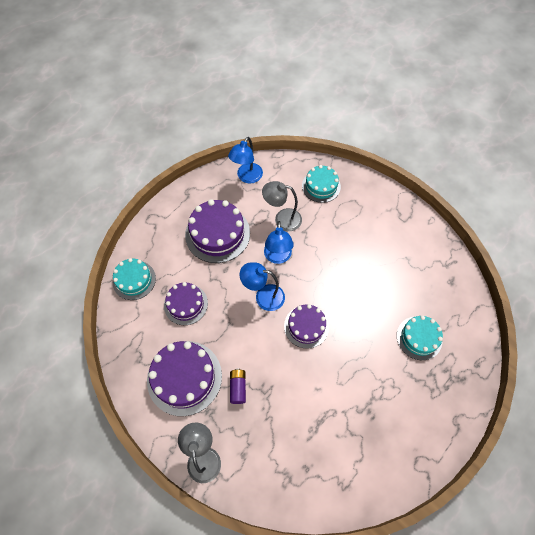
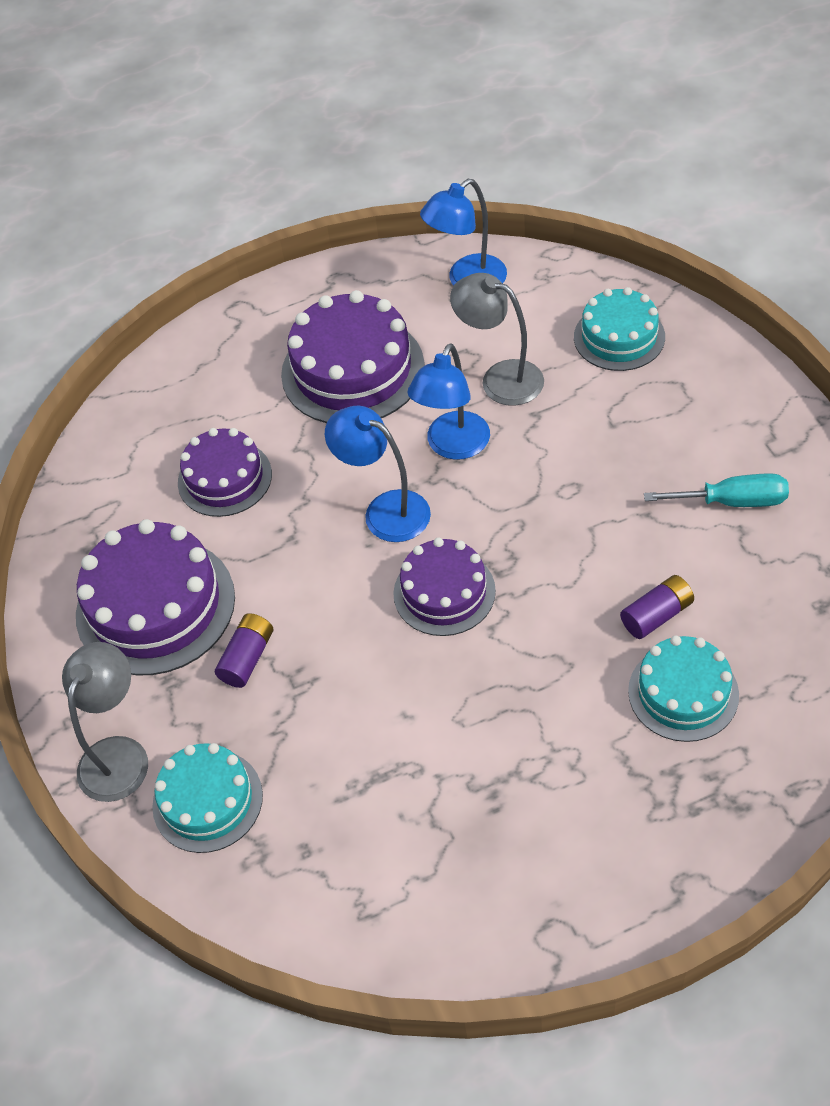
camera: 30 degrees right, 10 degrees down
turquoise cake [113,258,156,300] -> turquoise cake moved to [152,743,263,853]
none -> purple battery [620,575,694,639]
none -> turquoise screwdriver [644,474,789,507]

